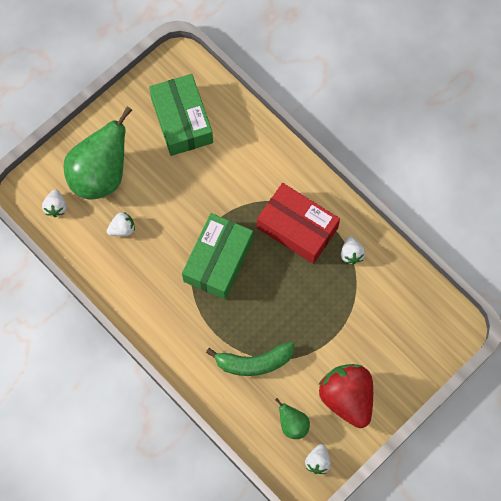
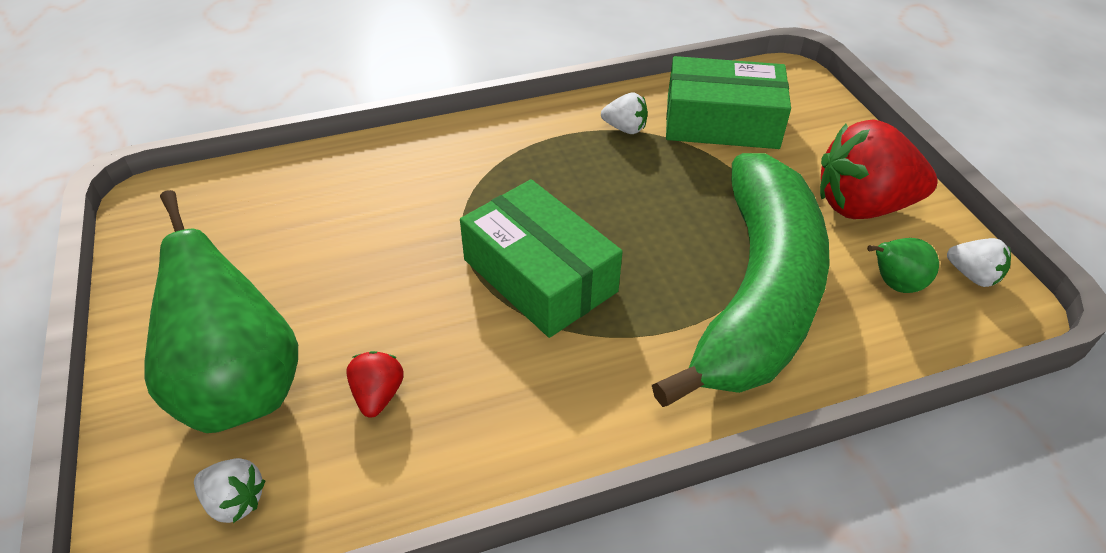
camera: 65 degrees left, 25 degrees down
white strawberry [107,212,135,236] -> red strawberry [346,351,404,418]
green box [149,74,213,156] -> green box moved to [666,56,791,149]
green banana [206,342,294,376] -> green banana [652,153,830,407], size x2.00
red box [257,183,340,264] -> none

